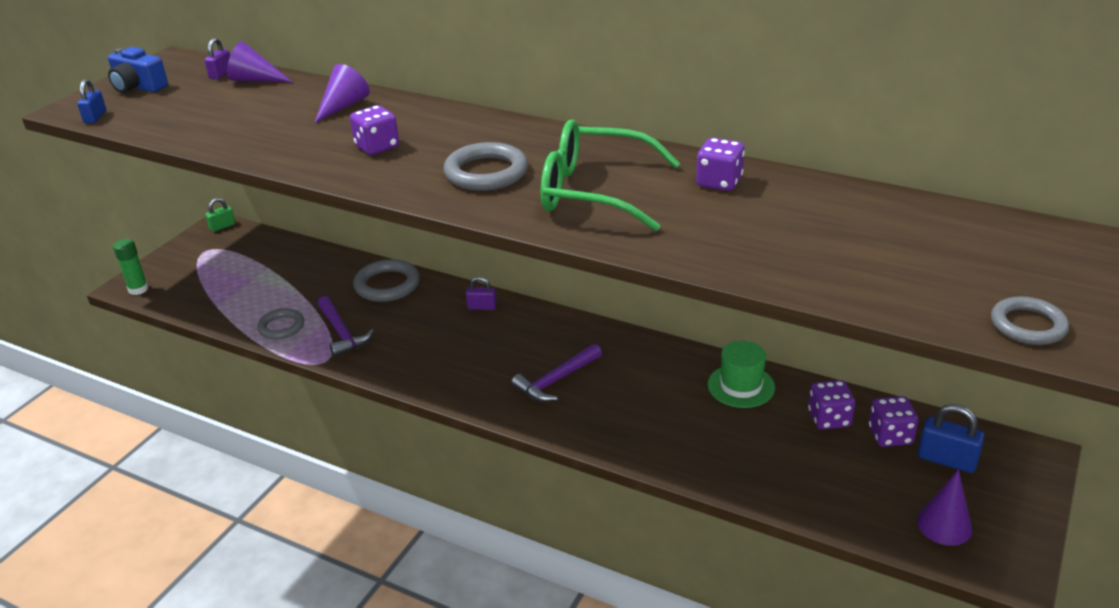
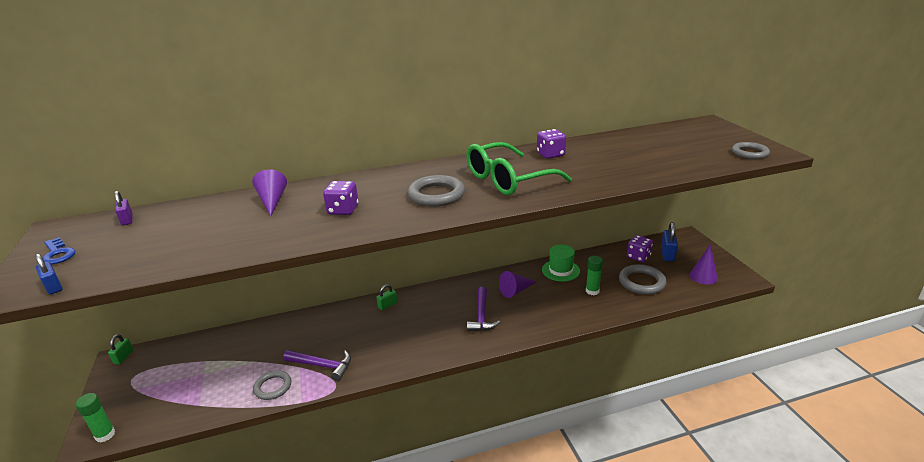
camera: 45 degrees left, 5 degrees down
blue camera [108,47,168,93] -> blue key [42,237,75,264]
purple cone [227,41,292,82] -> purple cone moved to [499,271,536,298]
grey ring [353,259,420,302] -> grey ring moved to [619,264,667,295]
purple padlock [466,276,497,310] -> green padlock [376,284,398,310]
purple dice [808,380,855,430] -> none
blue padlock [918,404,985,473] -> blue padlock turned 60 degrees counterclockwise [661,222,678,261]
none -> green glue stick [586,256,603,295]

